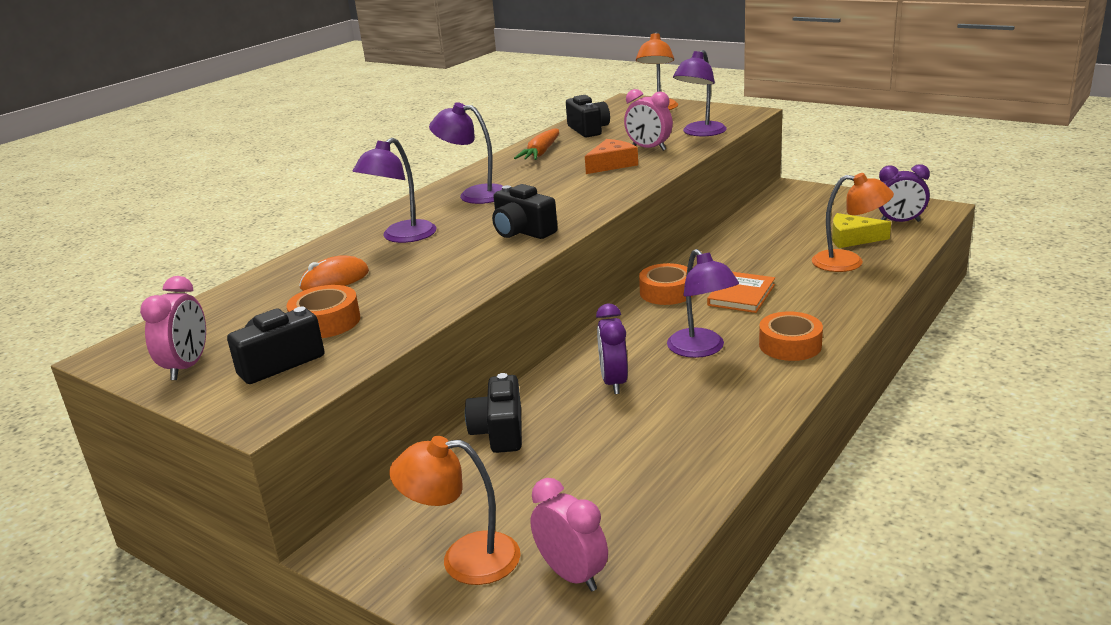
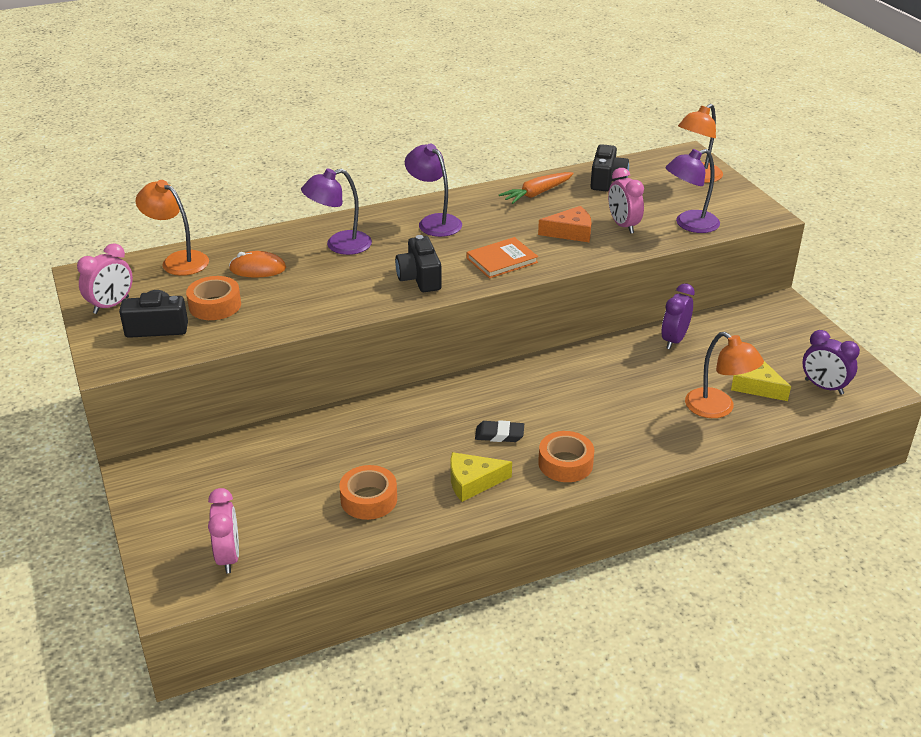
camera: 30 degrees right, 10 degrees up
orange lamp [389,436,521,585] -> orange lamp moved to [136,180,209,276]
black camera [465,373,522,453] -> none
purple clock [596,303,628,394] -> purple clock moved to [662,283,695,349]
orange tape [639,263,692,305] -> orange tape moved to [339,465,397,520]
purple lamp [667,249,739,358] -> black eraser [475,420,524,442]
orange book [707,272,775,313] -> orange book moved to [467,237,538,279]
none -> yellow cheese [450,452,512,502]

